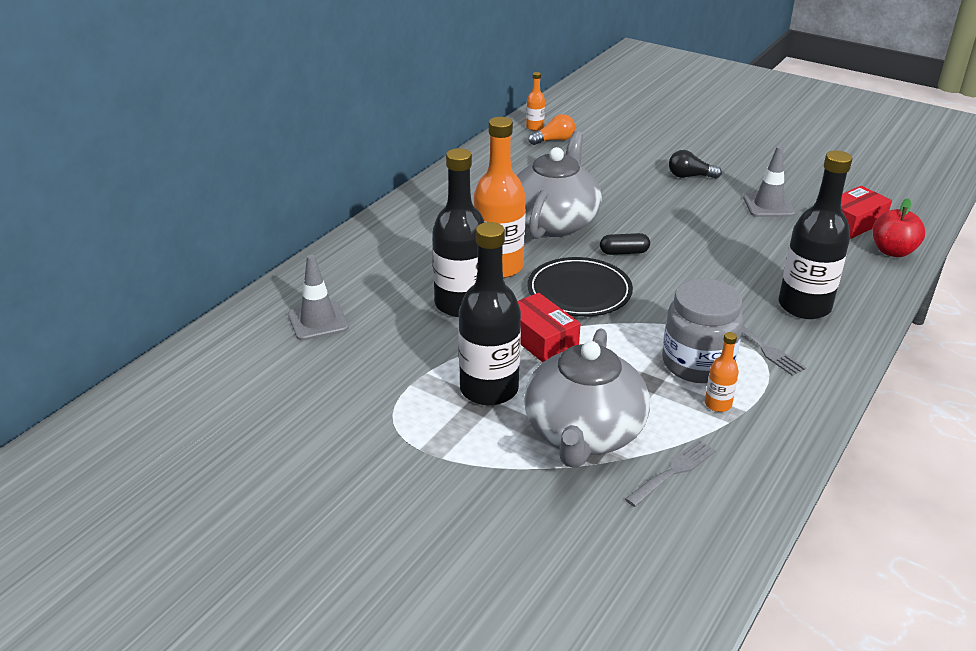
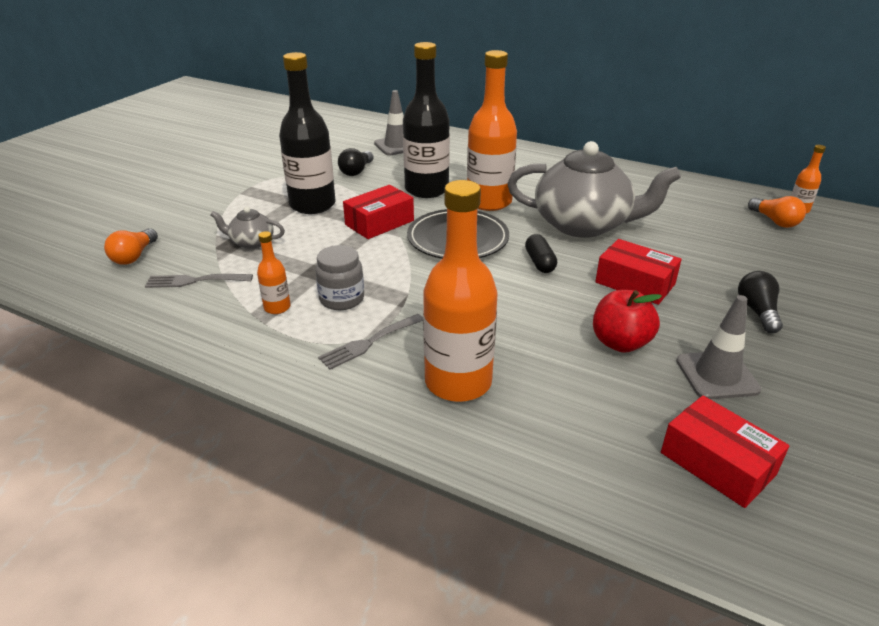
camera: 85 degrees right, 0 degrees up
grey teapot [524,328,650,468] -> grey teapot [210,206,285,249], size x0.44
grey fork [625,439,716,507] -> grey fork turned 135 degrees clockwise [145,274,253,288]
grey jar [662,279,743,383] -> grey jar [315,245,364,310], size x0.62
black bottle [779,150,852,319] -> orange bottle [423,180,498,402]
red apple [873,198,925,257] -> red apple moved to [593,290,662,353]
none -> orange light bulb [104,228,158,265]
none -> black light bulb [338,148,374,176]
none -> red box [595,239,682,305]

